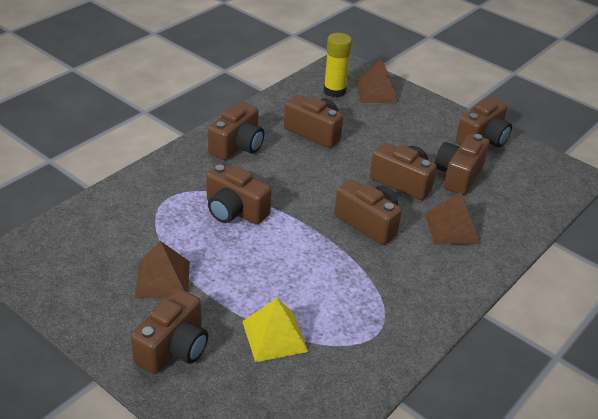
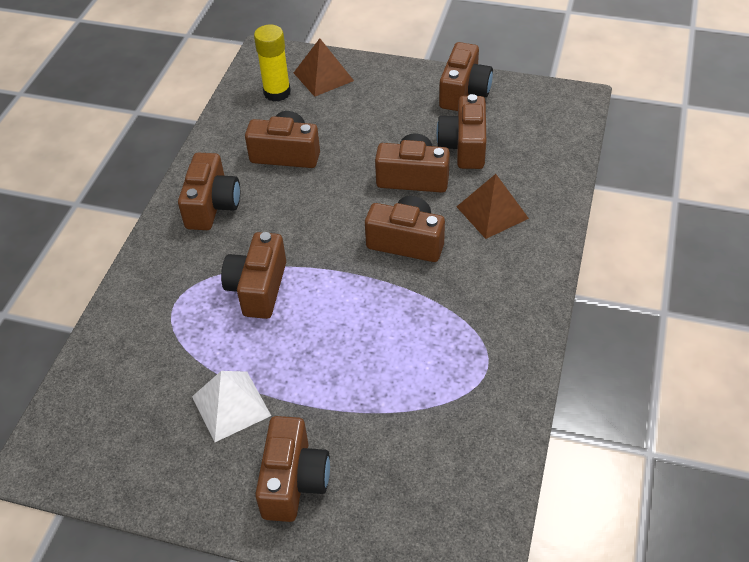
camera: 20 degrees left, 10 degrees up
brown pyramid [135,241,190,298] -> white pyramid [192,371,271,442]
brown camera [206,164,272,225] -> brown camera turned 90 degrees clockwise [221,232,286,319]
yellow pyramid [242,298,309,362] -> none

